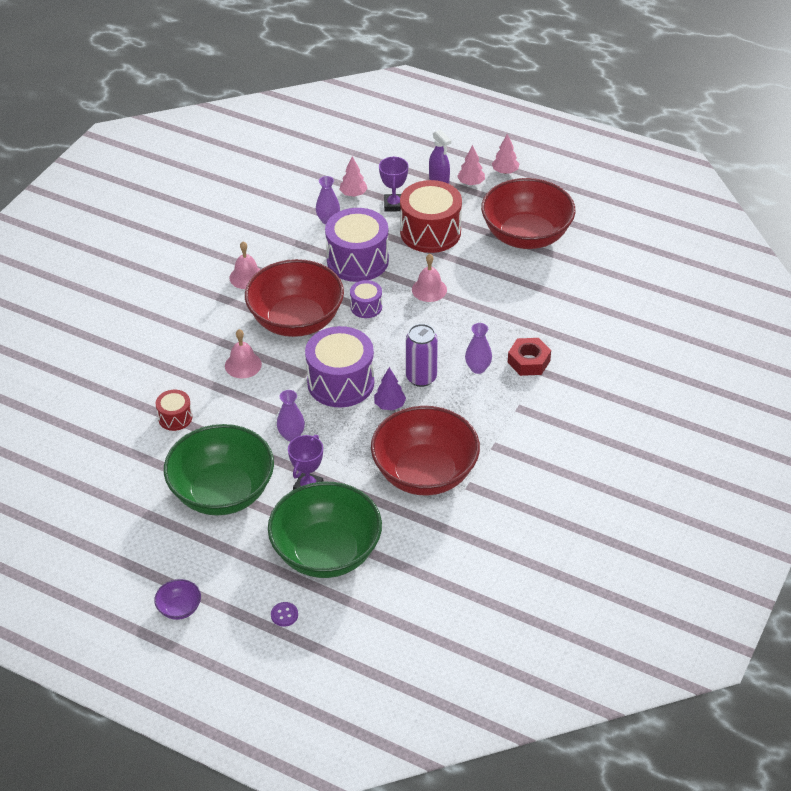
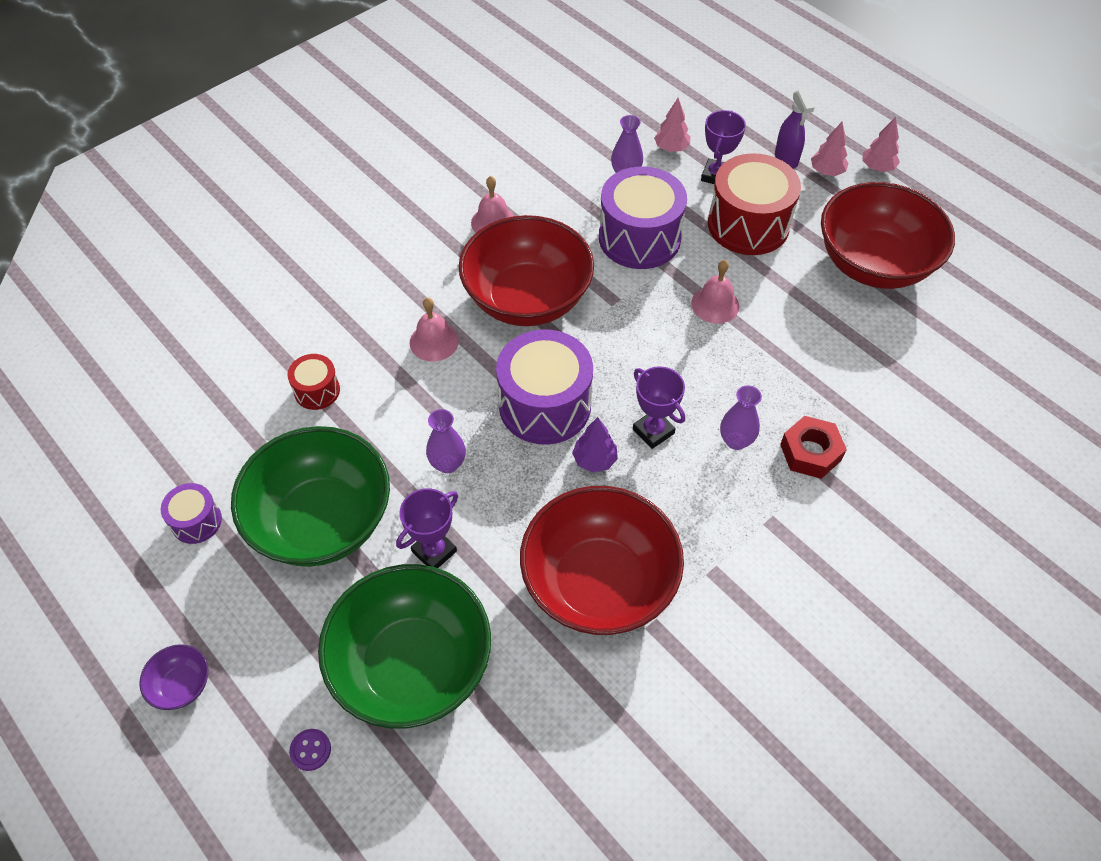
camera: 20 degrees right, 10 degrees up
purple drum [350,280,382,318] -> purple drum moved to [161,483,222,544]
purple can [406,324,438,387] -> purple trophy [633,366,685,449]

